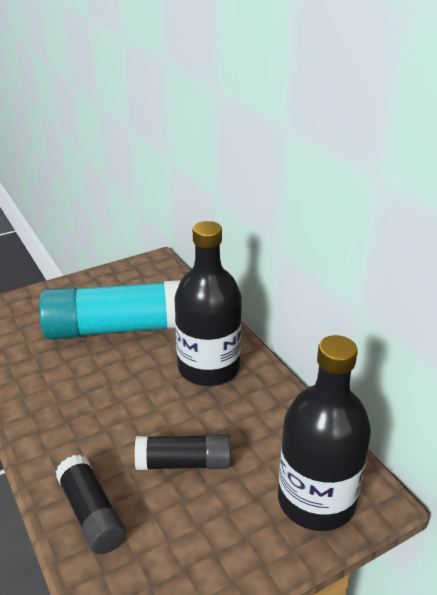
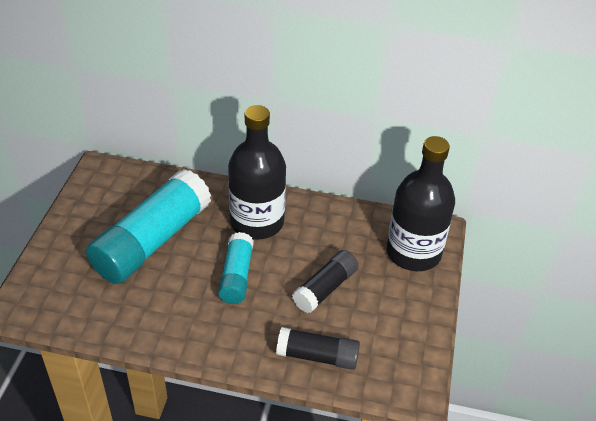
camera: 50 degrees left, 10 degrees up
none -> turquoise glue stick [218,232,254,304]

